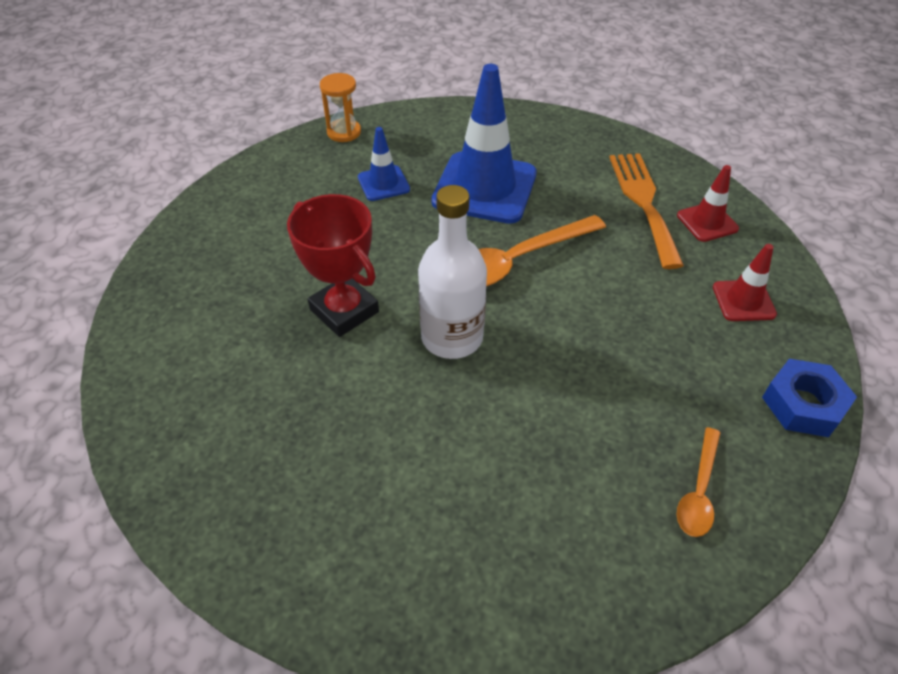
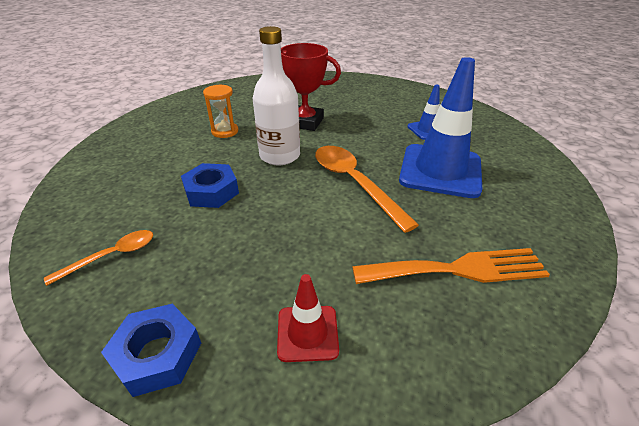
camera: 90 degrees right, 10 degrees down
red trophy [287,194,379,337] -> red trophy turned 60 degrees clockwise [281,43,341,131]
orange hourglass [320,73,361,142] -> orange hourglass moved to [203,84,238,138]
red traffic cone [677,165,739,242] -> none
orange spoon [677,427,721,537] -> orange spoon turned 120 degrees clockwise [44,230,153,286]
none -> blue nut [181,163,239,208]

